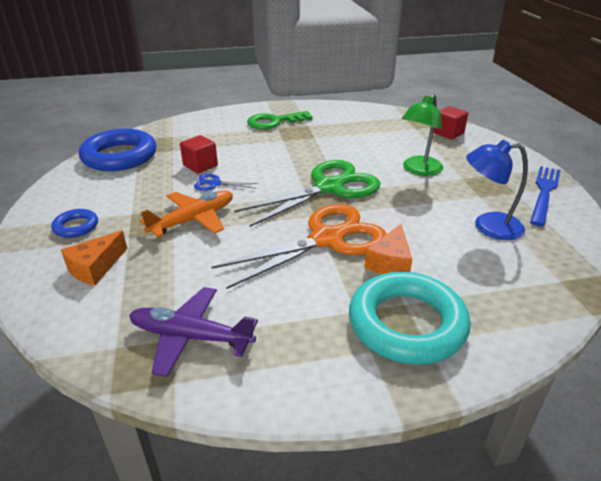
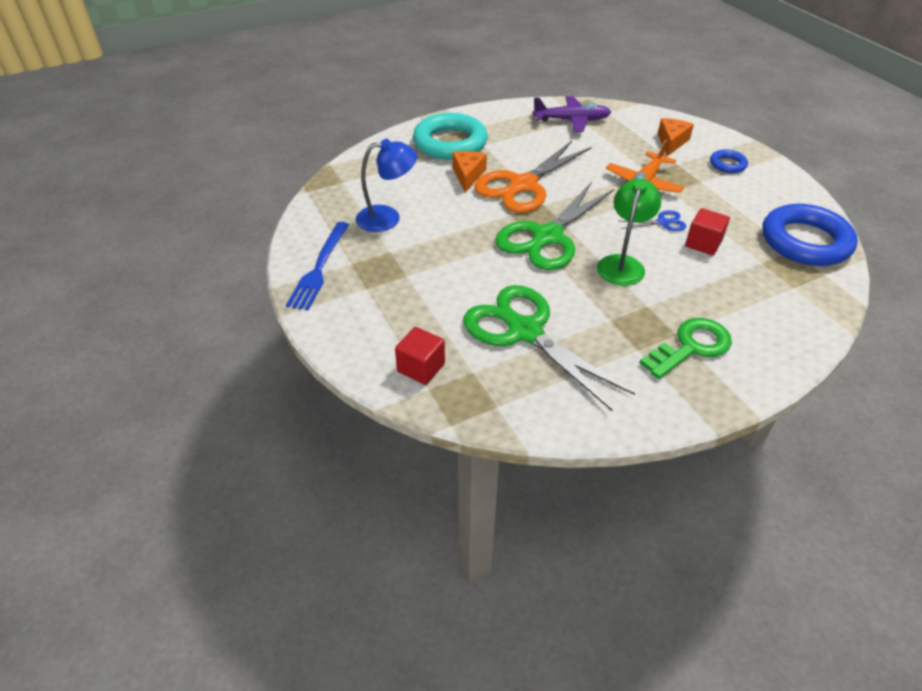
camera: 165 degrees right, 10 degrees up
green lamp [402,94,443,176] -> green lamp moved to [597,178,661,286]
none -> green scissors [463,285,635,411]

